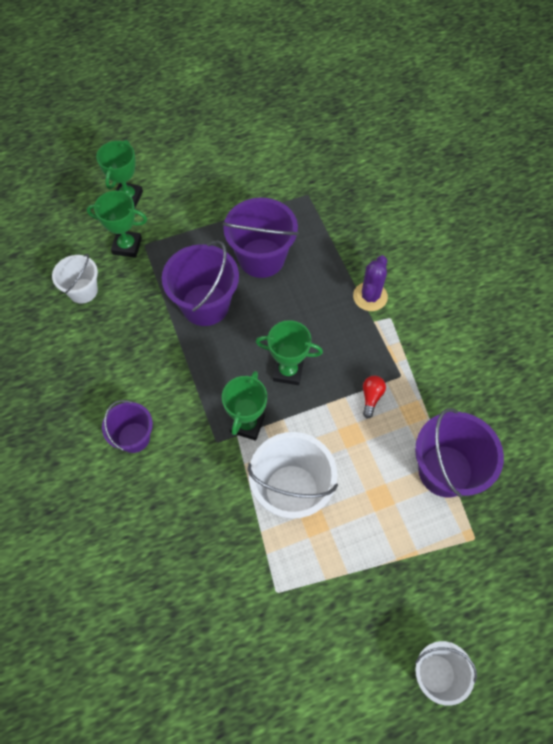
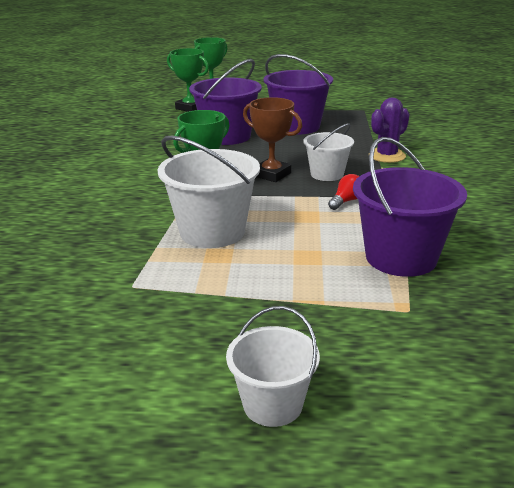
camera: 25 degrees right, 35 degrees down
white bucket [52,254,98,303] -> white bucket moved to [303,123,354,181]
purple bucket [102,400,153,453] -> none
green trophy [256,320,323,385] -> brown trophy [243,97,302,182]

